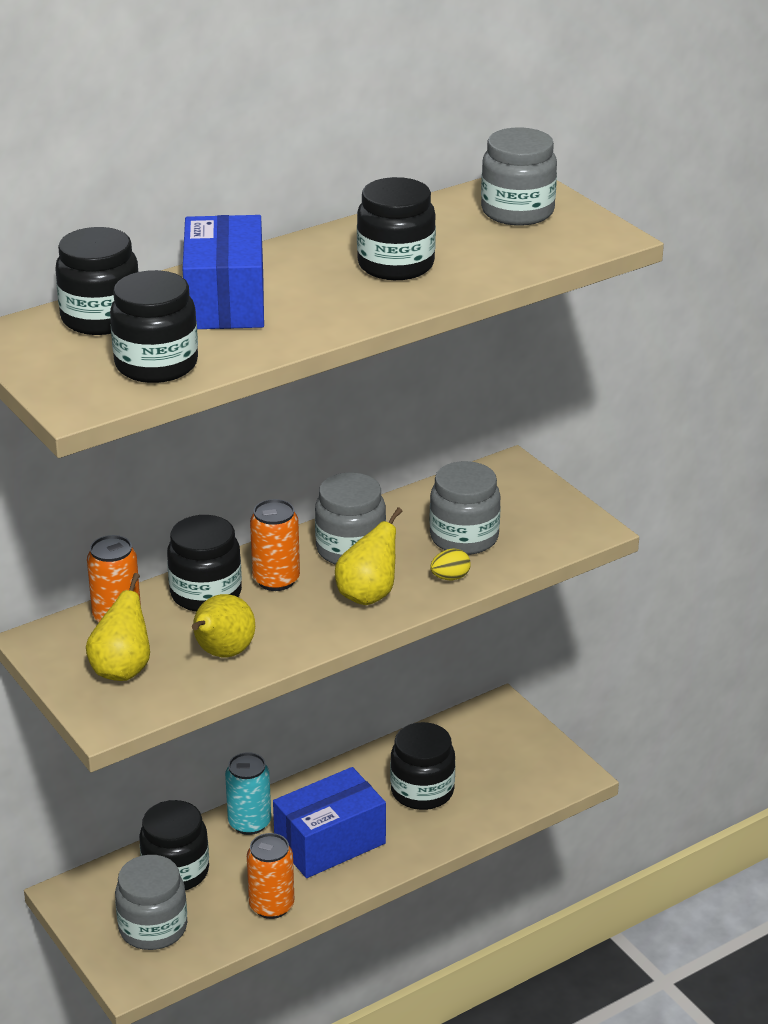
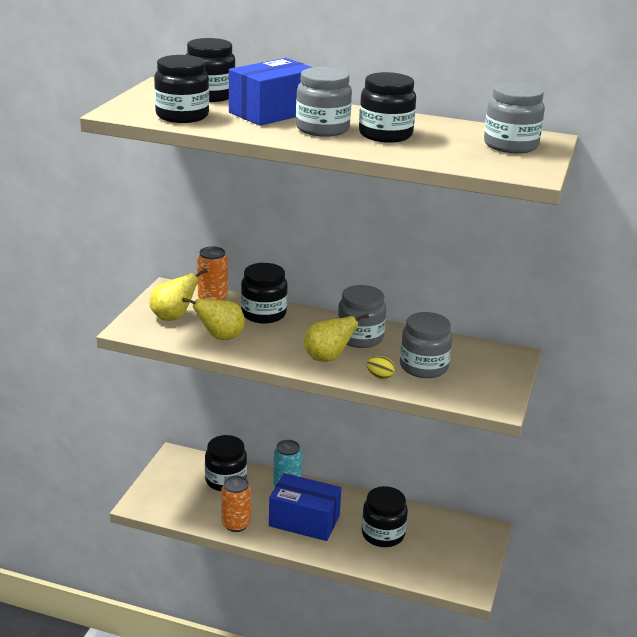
camera: 50 degrees right, 5 degrees down
grey jar [115,855,187,950] -> grey jar moved to [296,67,352,137]
orange can [250,499,300,591] -> none

